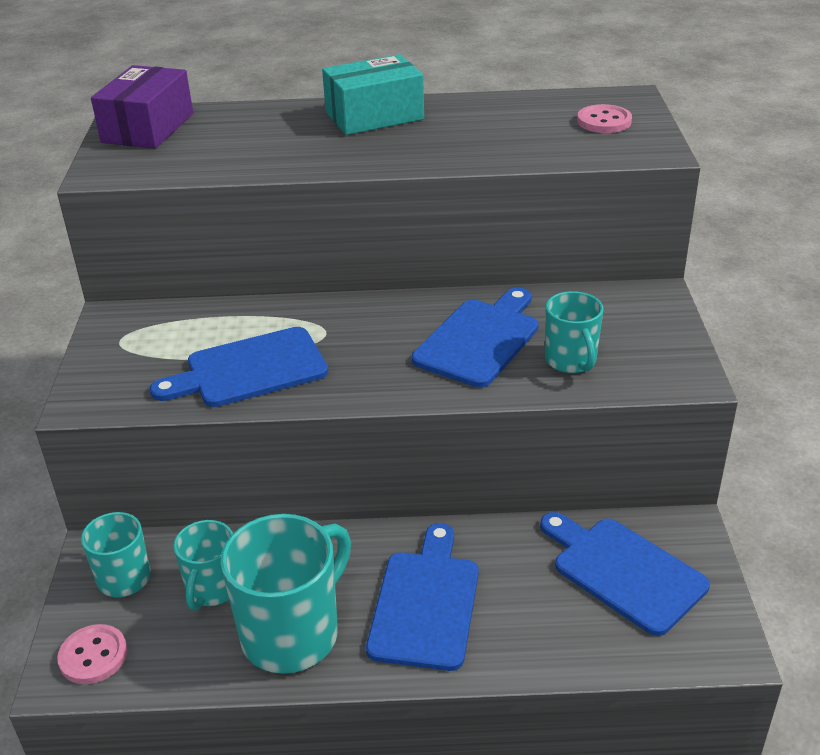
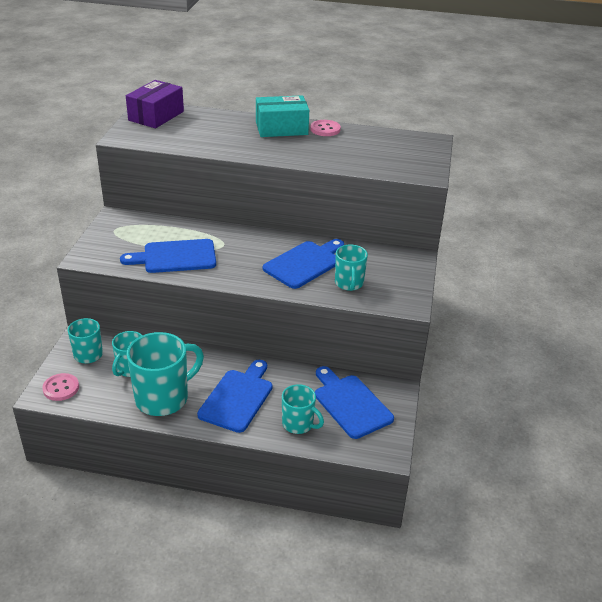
camera: 10 degrees right, 0 degrees up
pink button [577,104,632,133] -> pink button moved to [311,120,341,136]
none -> turquoise mug [282,384,324,434]

